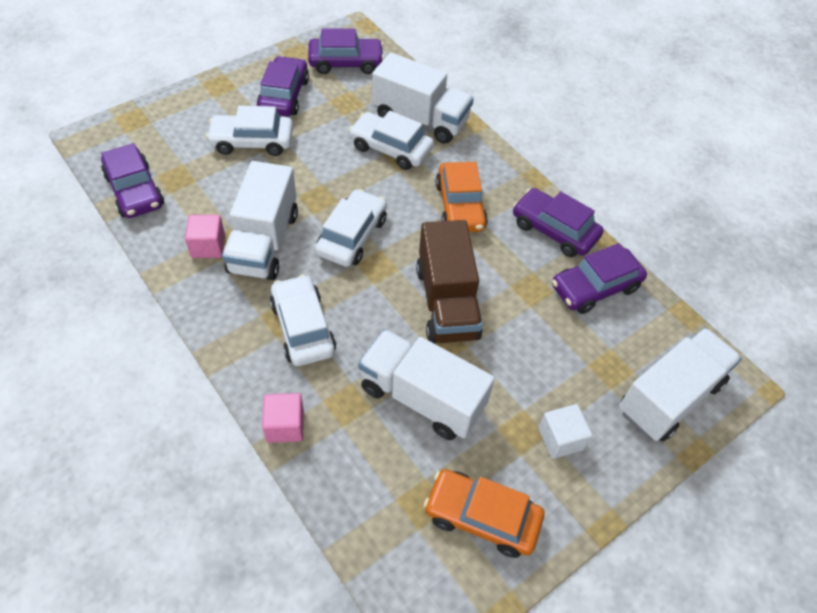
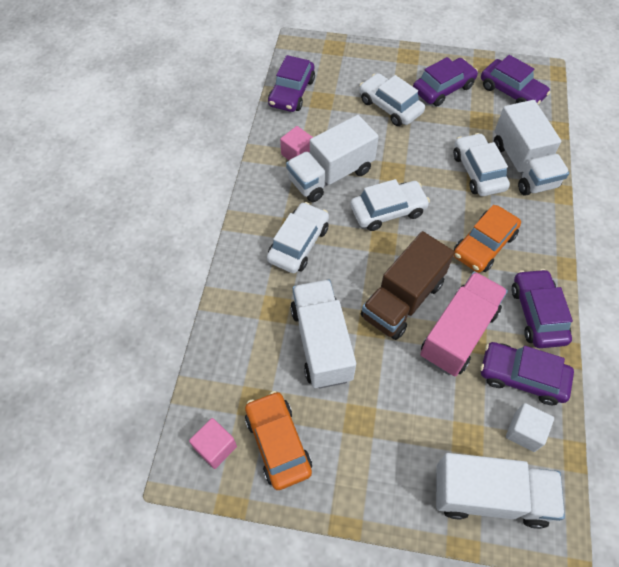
camera: 50 degrees right, 5 degrees up
pink cube [262,393,304,443] -> pink cube moved to [189,418,237,469]
white cube [538,404,592,459] -> white cube moved to [506,403,554,452]
none -> pink truck [420,272,508,377]

